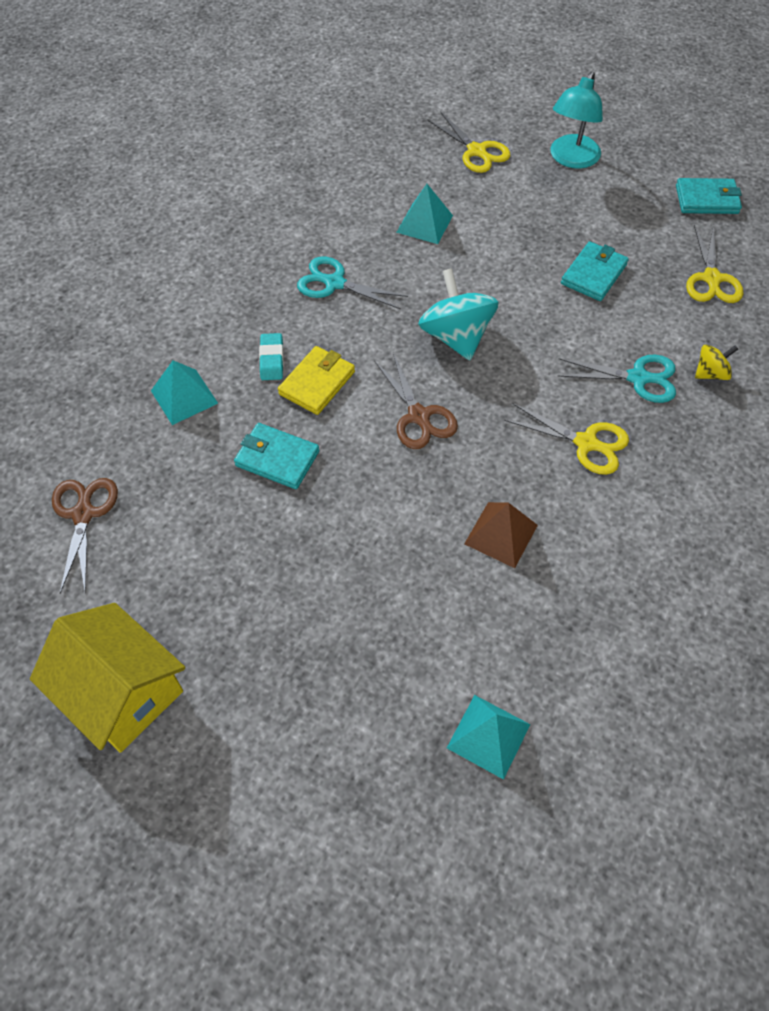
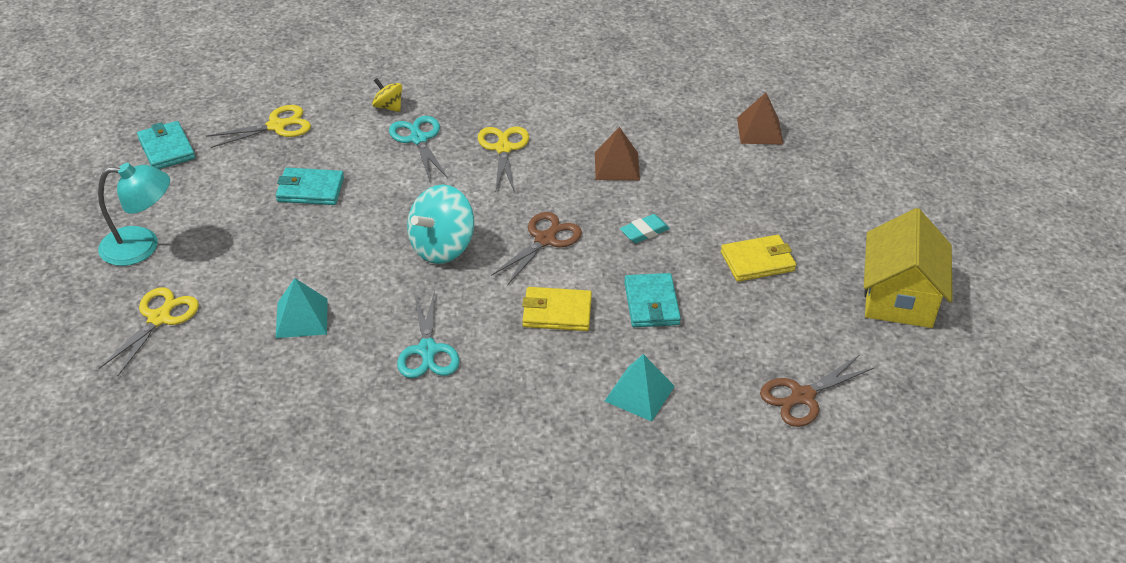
camera: 120 degrees left, 15 degrees down
turquoise eraser [259,333,284,380] -> turquoise eraser moved to [620,214,670,243]
turquoise pyramid [447,695,530,780] -> brown pyramid [737,93,783,144]
none -> yellow wallet [721,235,796,282]

